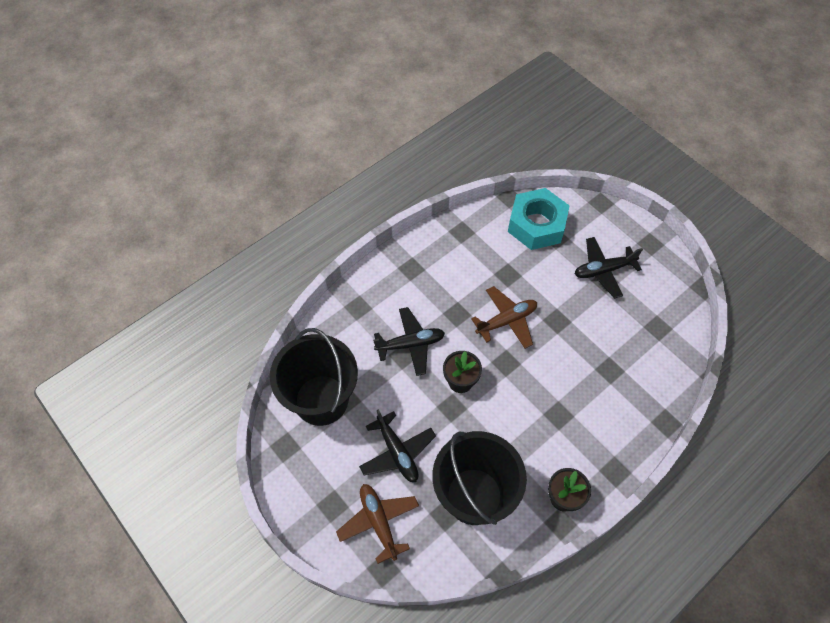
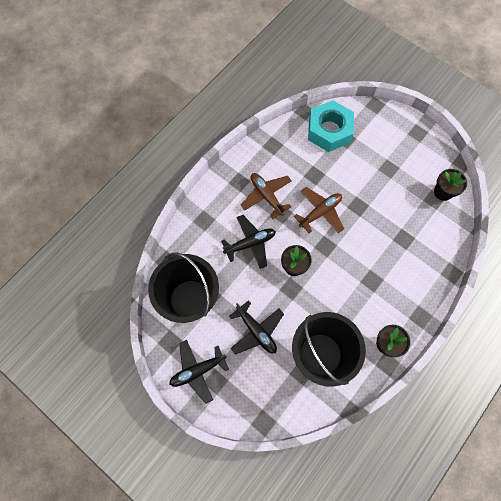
camera: 10 degrees left, 10 degrees up
brown plane [336,484,419,564] -> brown plane moved to [241,173,292,219]
black plane [575,237,643,298] -> black plane moved to [169,340,229,403]
none -> black flower pot [434,169,467,201]

